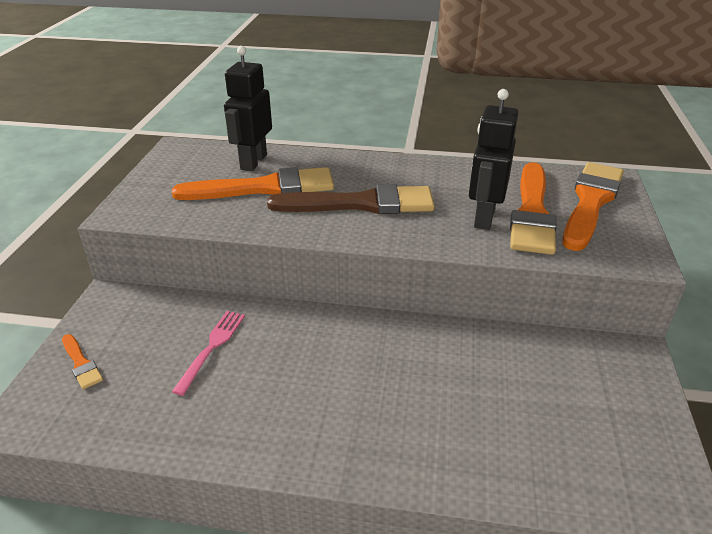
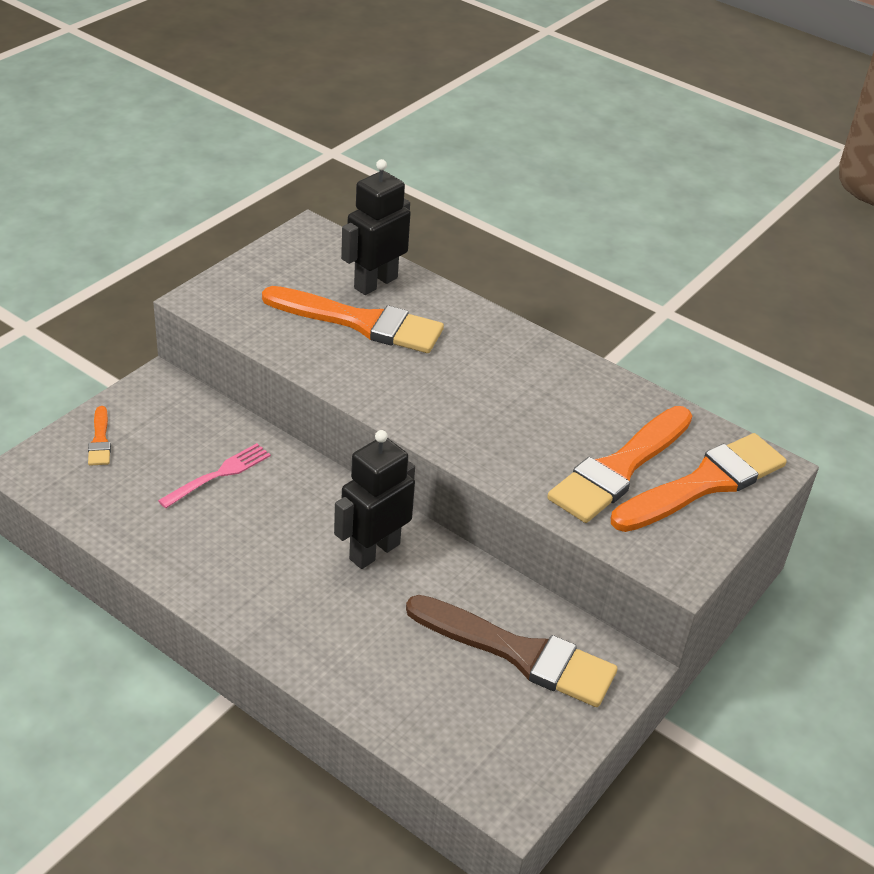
camera: 25 degrees right, 5 degrees up
brown brush [267,184,435,214] -> brown brush moved to [406,595,617,707]
black robot [469,89,518,230] -> black robot moved to [334,430,415,569]

